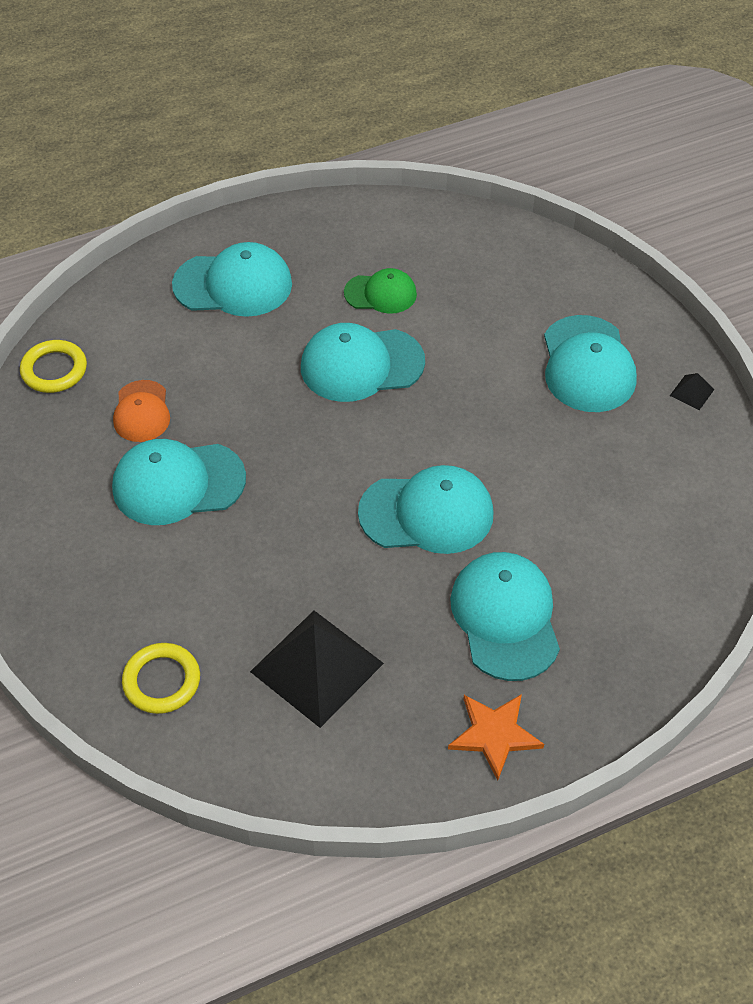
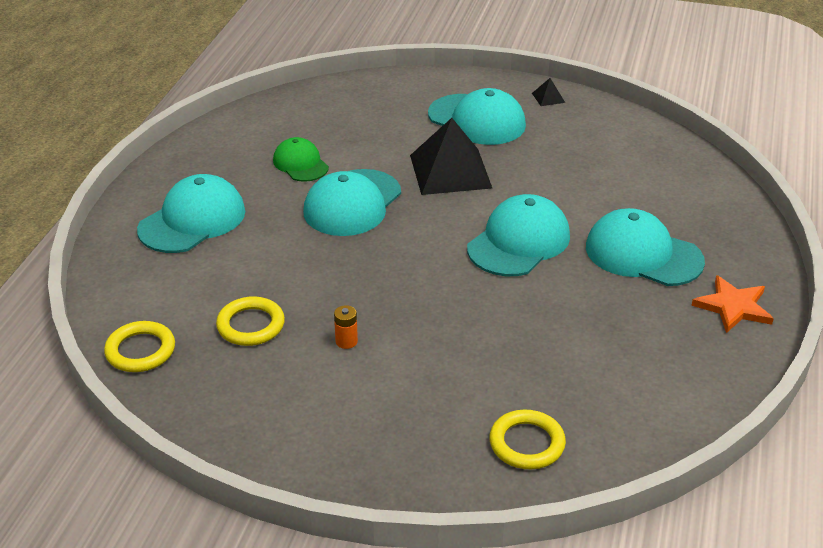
camera: 50 degrees left, 15 degrees down
turquoise cap [112,439,246,525] -> orange battery [334,305,358,349]
orange cap [113,380,170,442] -> yellow ring [216,296,285,346]
black pyramid [250,611,384,728] -> black pyramid moved to [410,118,492,195]
green cap [344,268,417,314] -> green cap turned 75 degrees counterclockwise [273,137,329,182]

